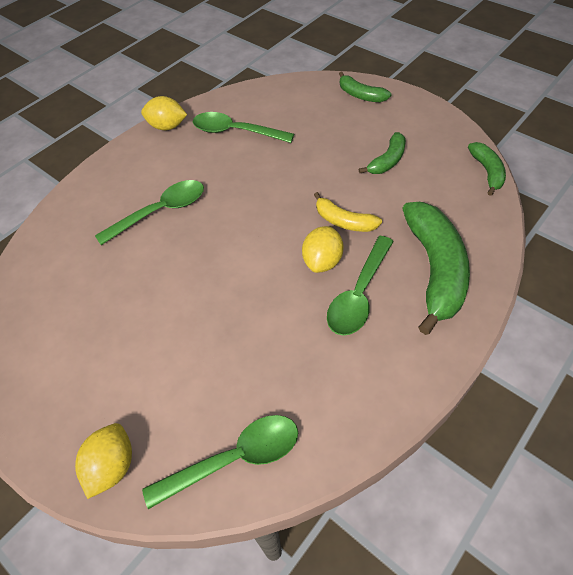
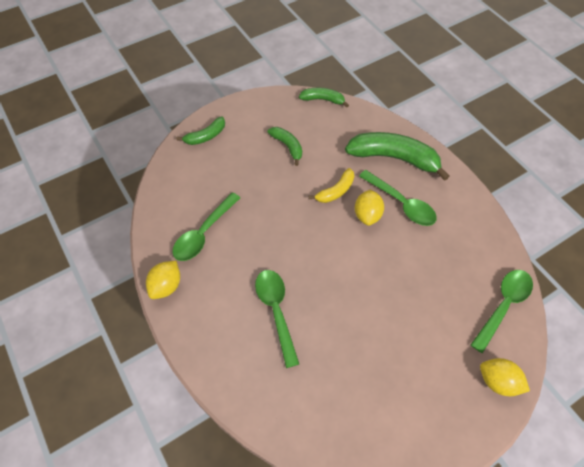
camera: 75 degrees left, 5 degrees up
green spoon [142,415,298,509] -> green spoon turned 45 degrees clockwise [471,270,533,353]
yellow lemon [302,226,343,273] -> yellow lemon turned 60 degrees clockwise [355,189,384,226]

